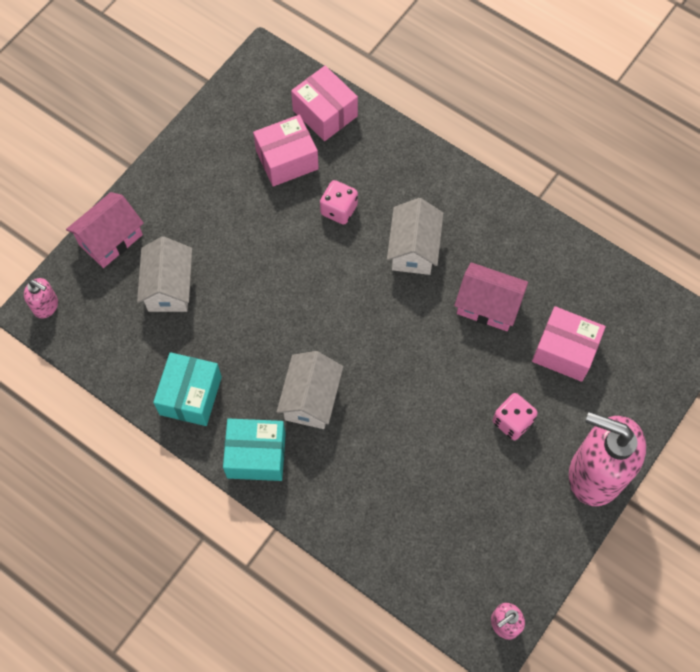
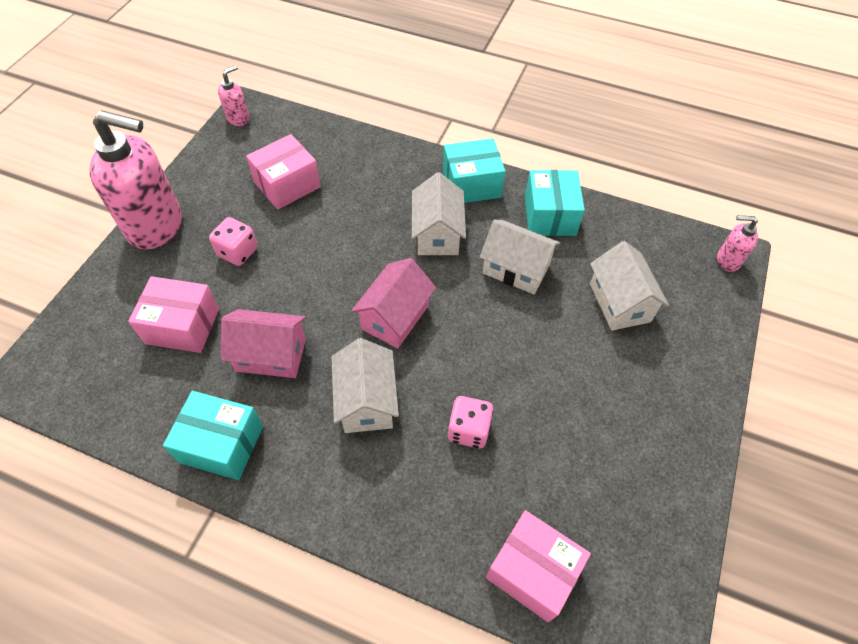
camera: 165 degrees right, 10 degrees down
pink house [66,192,144,268] -> pink house moved to [351,258,436,348]
pink box [253,115,319,187] -> pink box moved to [246,134,321,210]
none -> turquoise box [163,391,263,480]
none -> white house [480,220,560,294]

